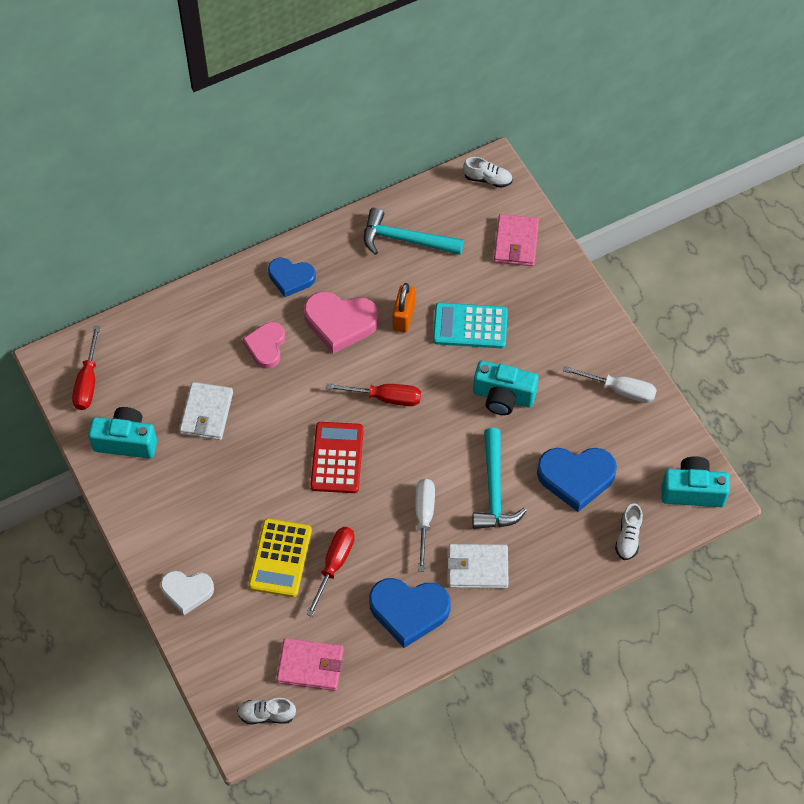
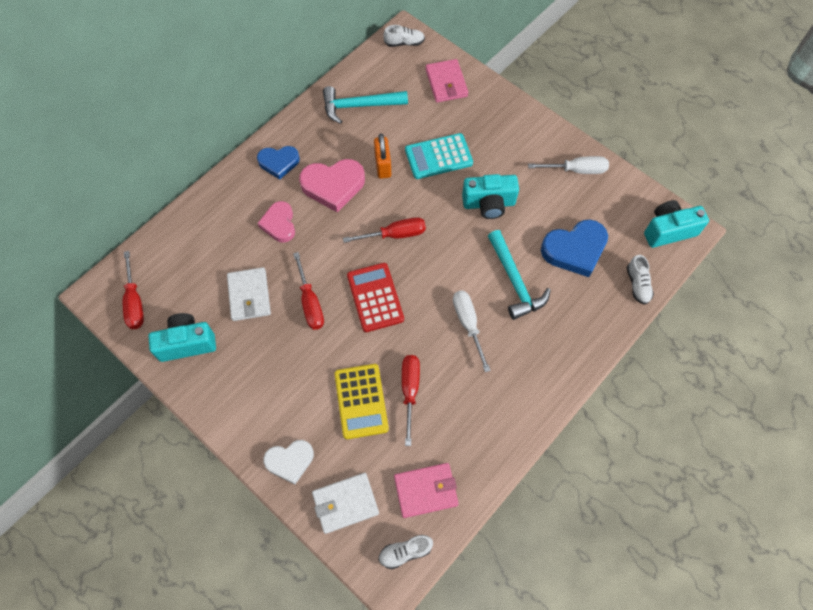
camera: 20 degrees left, 5 degrees up
blue heart [369,578,451,648] -> none
white wallet [447,544,509,588] -> white wallet moved to [312,473,379,534]
none -> red screwdriver [293,252,324,330]

